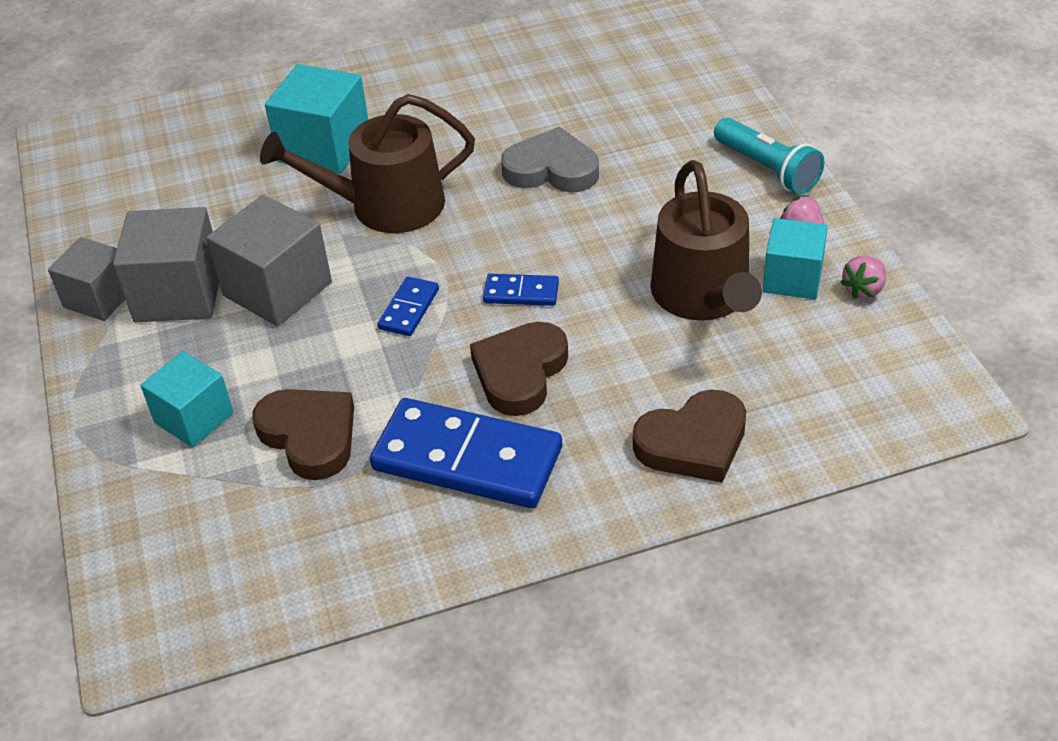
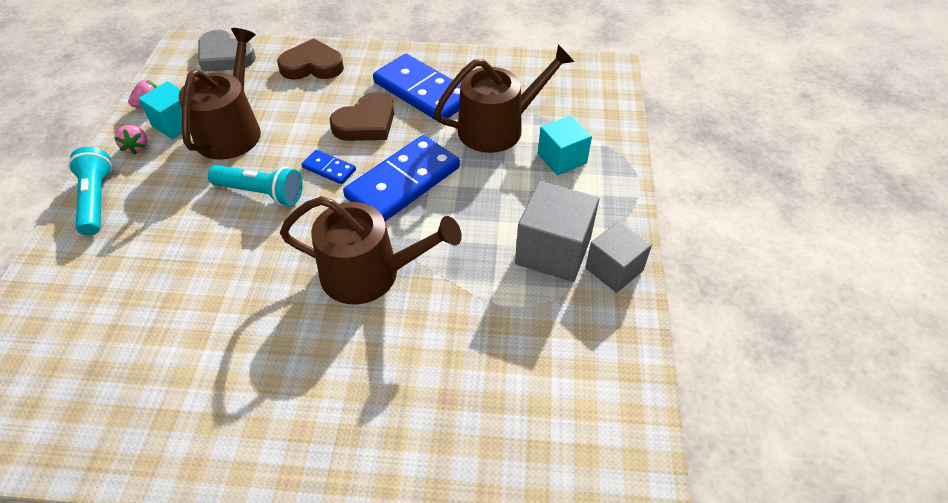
camera: 160 degrees left, 5 degrees up
grey cube [206,195,332,326] -> none
brown heart [253,389,354,480] -> brown watering can [434,44,575,153]
turquoise cube [265,64,368,174] -> none
blue domino [378,277,439,336] -> blue domino [343,135,460,221], size x2.16
grey heart [501,127,599,192] -> grey heart moved to [198,30,256,72]
none -> turquoise flashlight [208,165,303,205]

